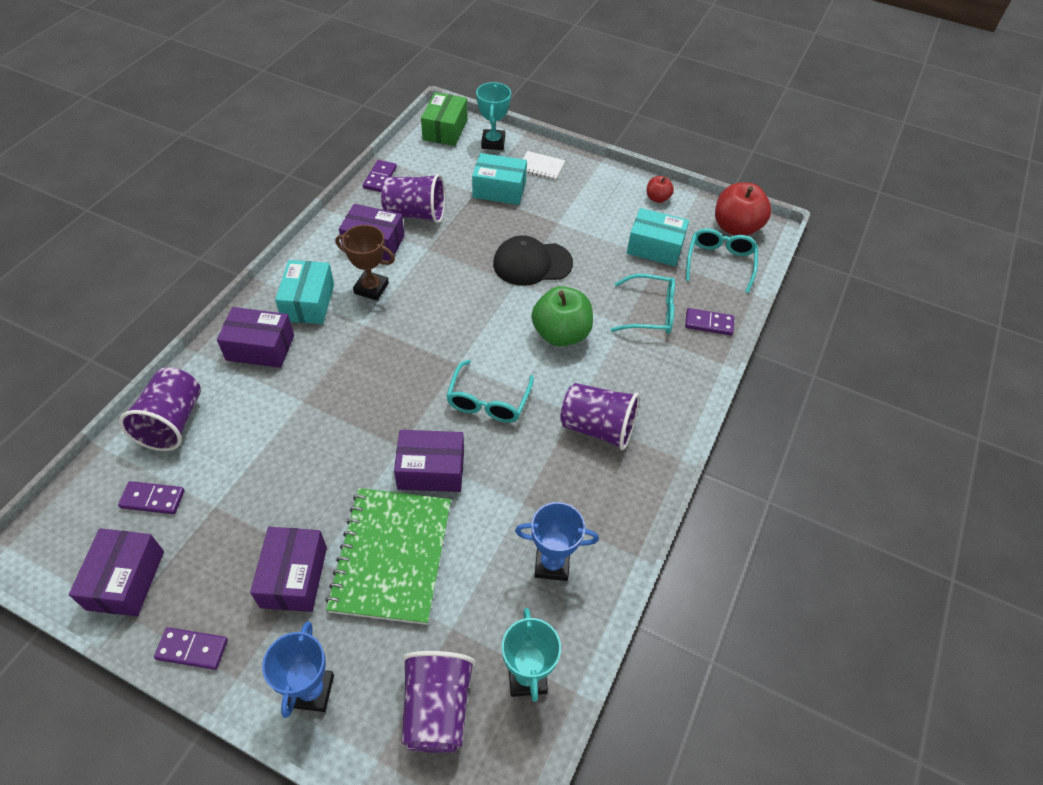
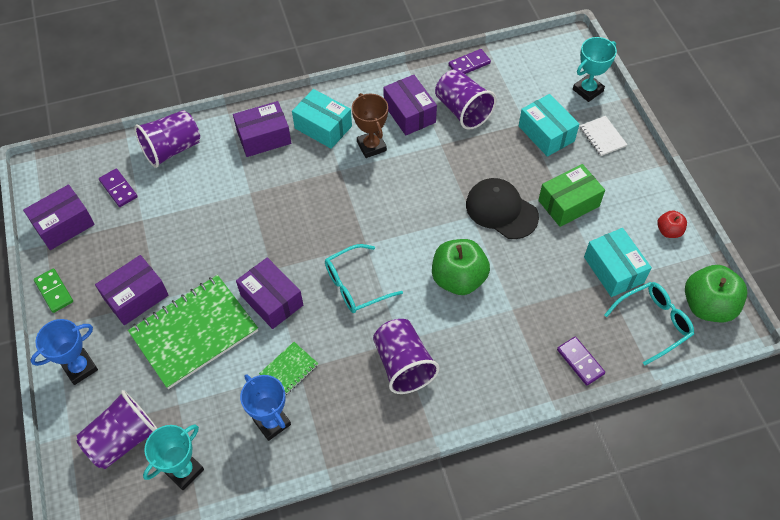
camera: 50 degrees right, 5 degrees up
purple domino [154,627,228,670] -> green domino [34,268,73,313]
purple box [217,307,294,368] -> purple box turned 75 degrees counterclockwise [233,101,291,157]
turquoise box [275,260,334,324] -> turquoise box turned 75 degrees clockwise [292,89,352,149]
green box [421,92,468,146] -> green box moved to [538,164,605,227]
turquoise glasses [611,274,675,334] -> none
red apple [715,183,771,236] -> green apple [685,265,748,322]
none -> green notebook [259,342,318,395]

